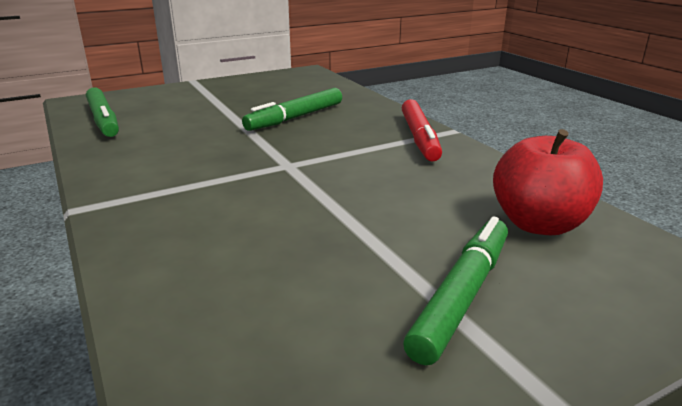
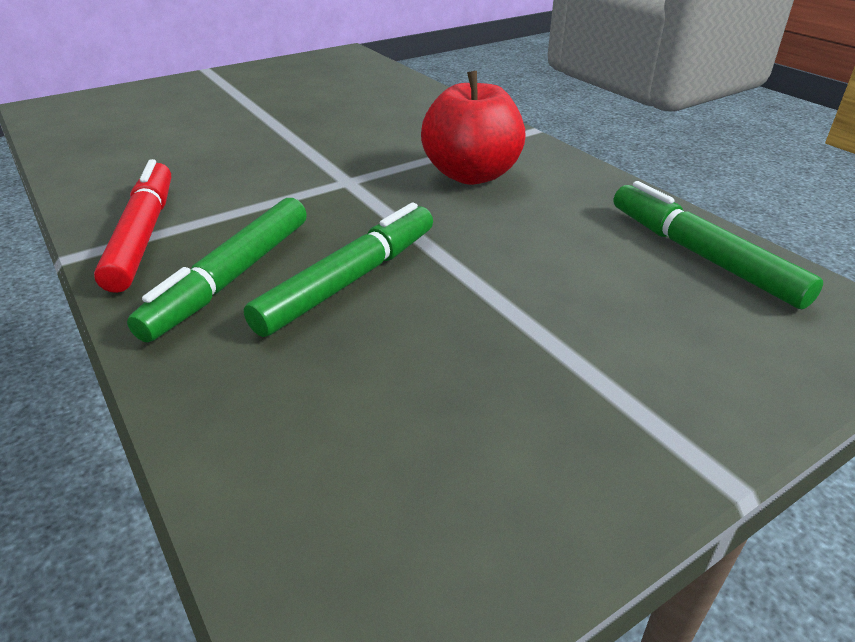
camera: 175 degrees right, 10 degrees up
green marker [403,216,508,365] -> green marker moved to [127,198,307,342]
red apple [493,129,603,235] -> red apple moved to [421,71,526,185]

